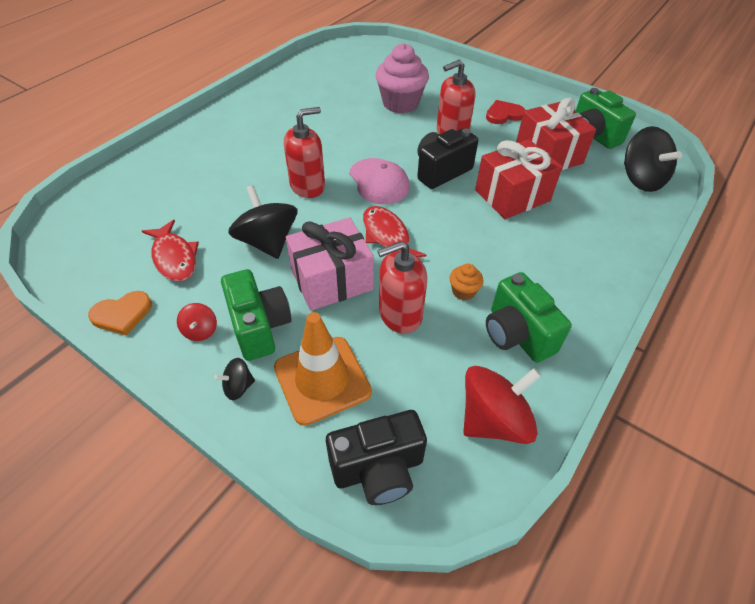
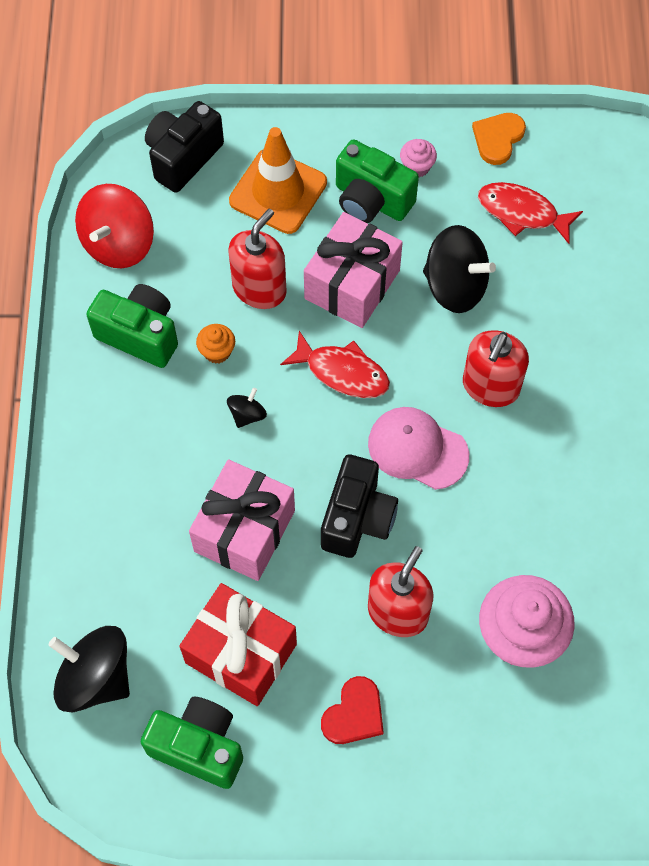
camera: 145 degrees right, 15 degrees up
red spinning top [177,303,217,341] -> pink cupcake [400,139,437,178]
black spinning top [214,358,255,400] -> black spinning top moved to [227,388,267,428]
red gift [475,139,562,219] -> pink gift [189,459,295,581]

